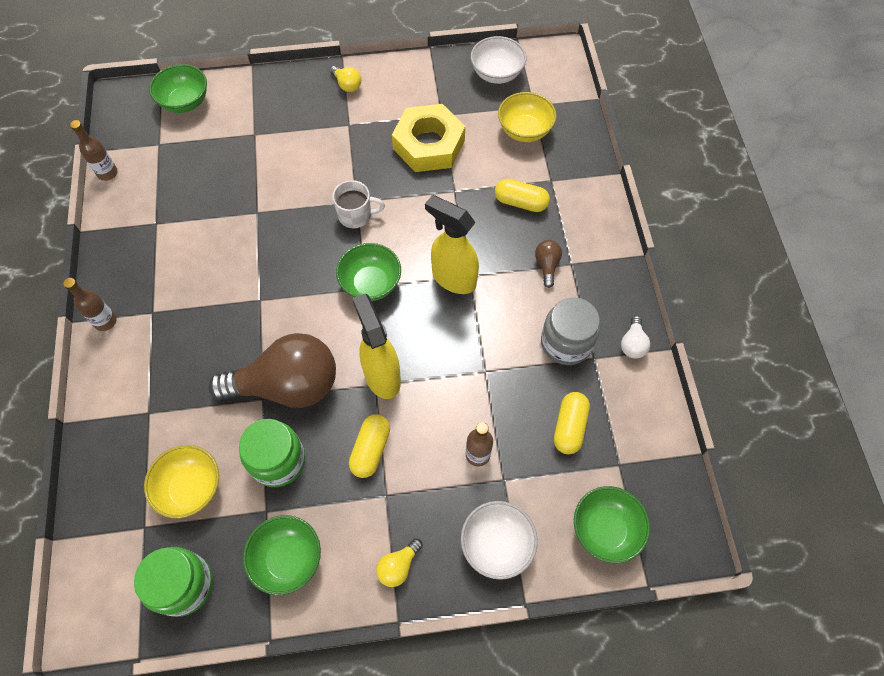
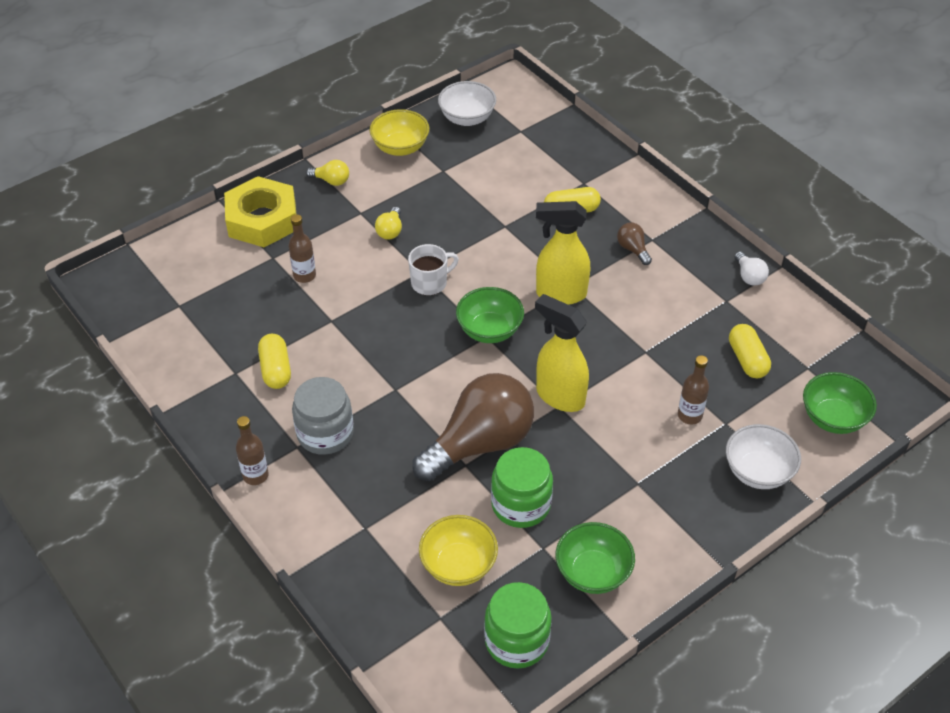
camera: 30 degrees left, 15 degrees down
brown bottle [70,120,118,181] -> brown bottle moved to [288,214,316,283]
green bowl [149,64,207,113] -> none
yellow capsule [349,414,390,478] -> yellow capsule moved to [258,334,291,389]
yellow light bulb [376,538,423,587] -> yellow light bulb moved to [375,207,402,240]
yellow nut [392,104,465,172] -> yellow nut moved to [224,176,296,247]
yellow bowl [498,92,557,142] -> yellow bowl moved to [369,109,429,156]
grey jar [541,297,600,365] -> grey jar moved to [292,377,354,455]

